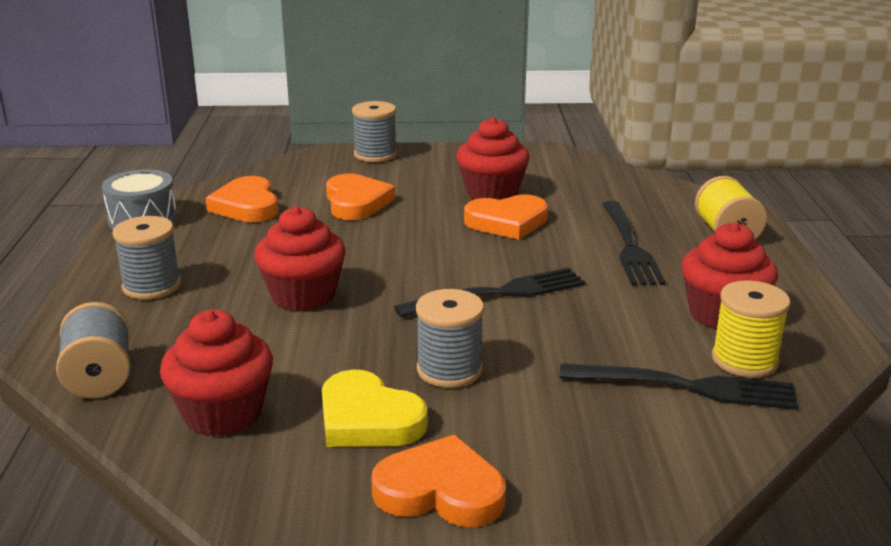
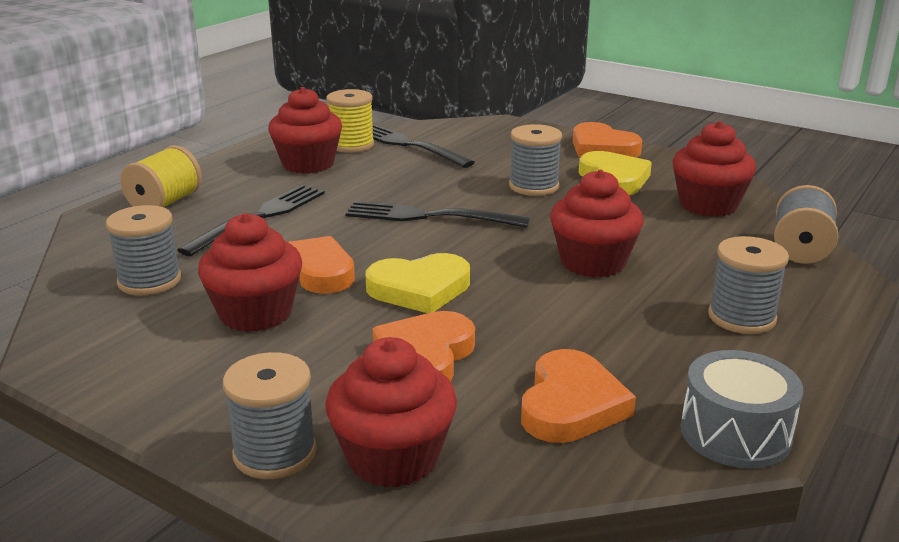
camera: 145 degrees left, 0 degrees up
none -> grey spool [106,205,181,295]
none -> red cupcake [325,337,457,488]
none -> yellow heart [366,253,470,313]

